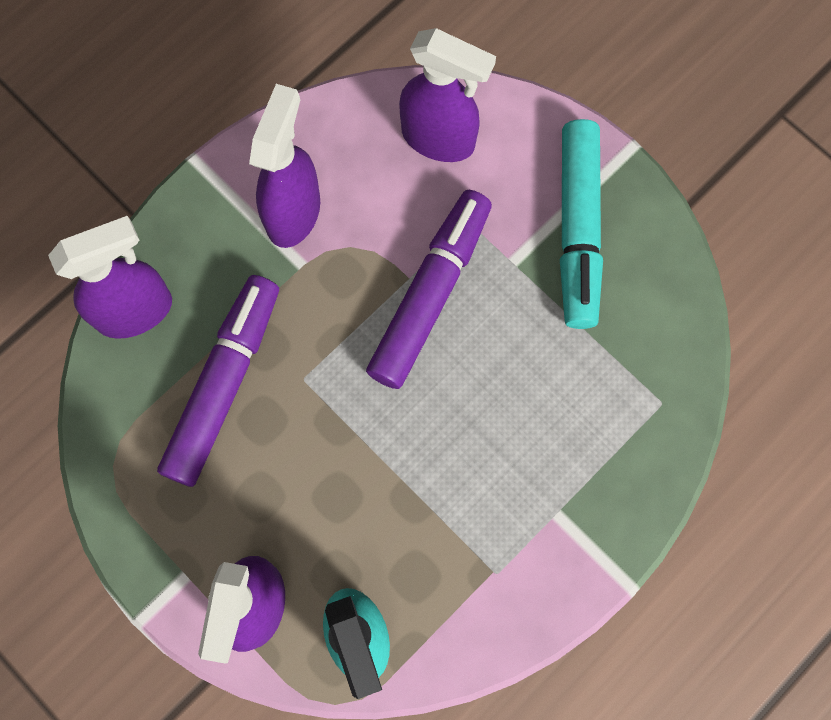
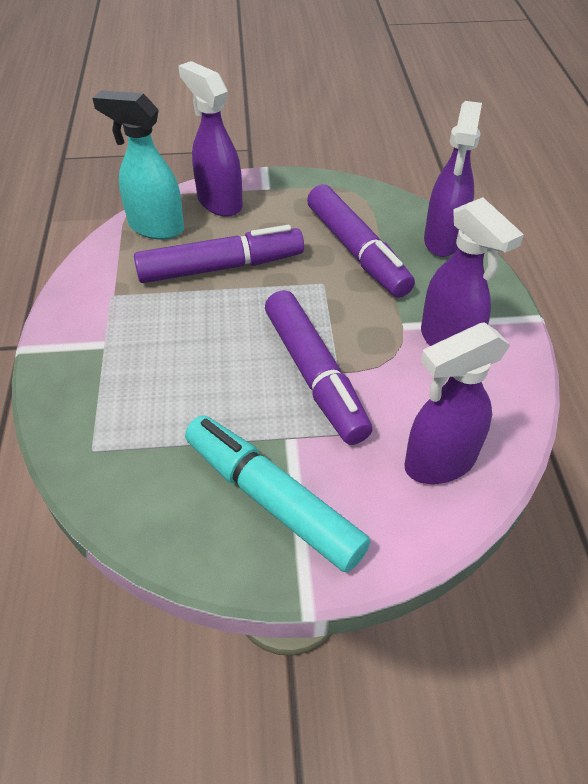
camera: 130 degrees right, 25 degrees down
none -> purple marker [134,225,304,283]

